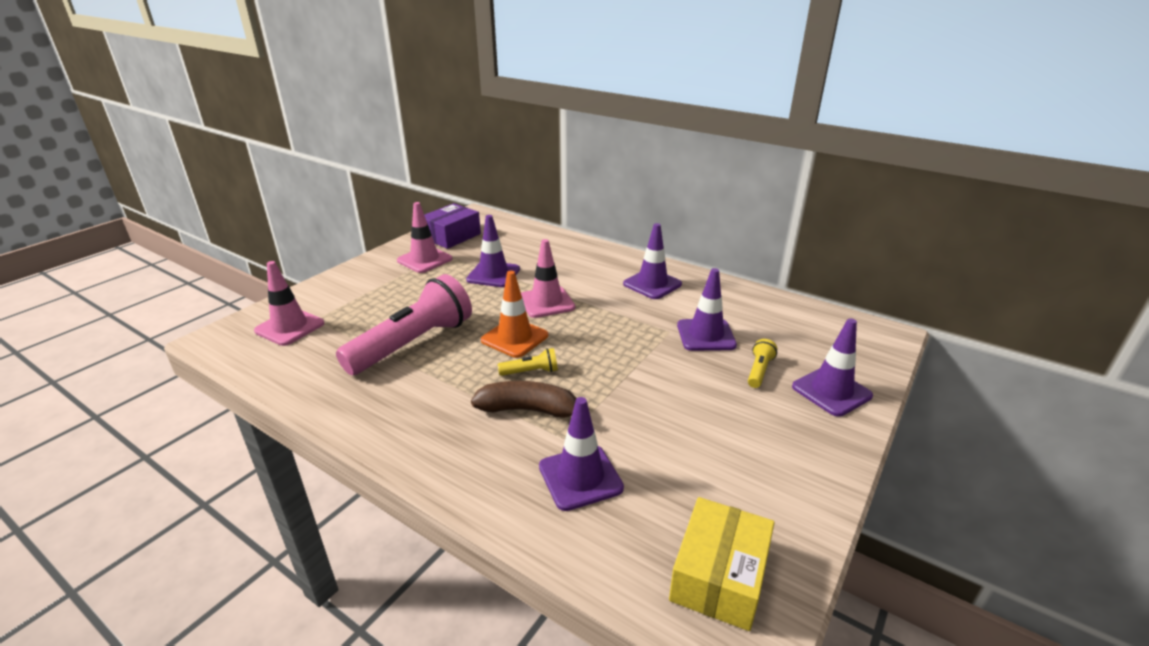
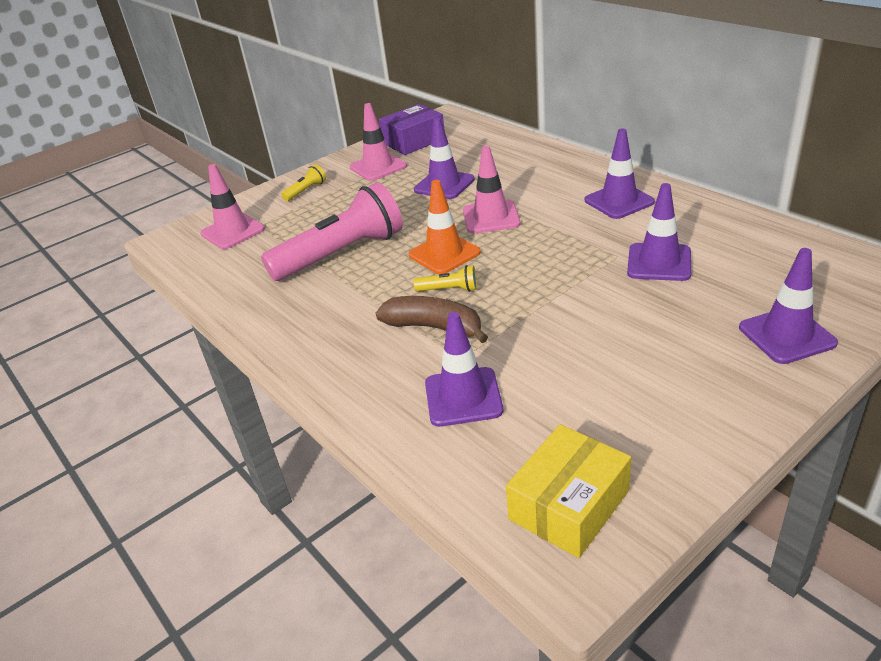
camera: 20 degrees right, 5 degrees up
yellow flashlight [748,339,777,388] -> yellow flashlight moved to [281,164,326,201]

